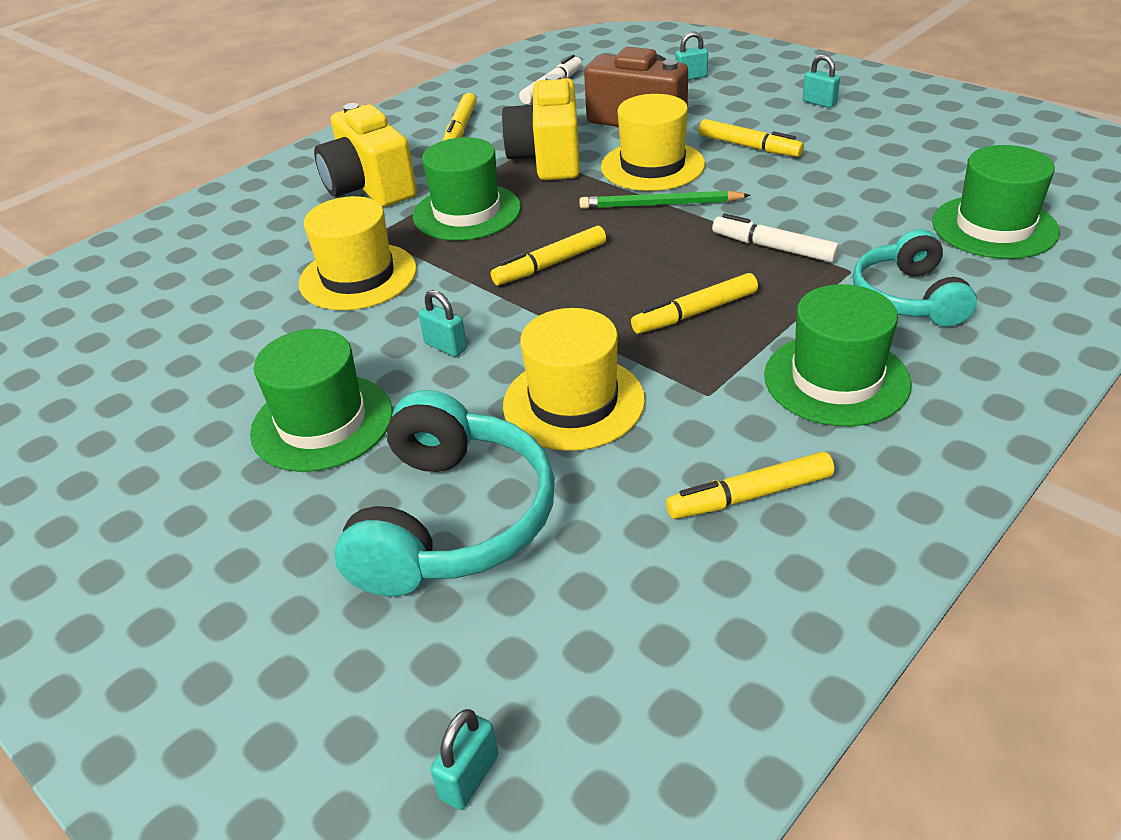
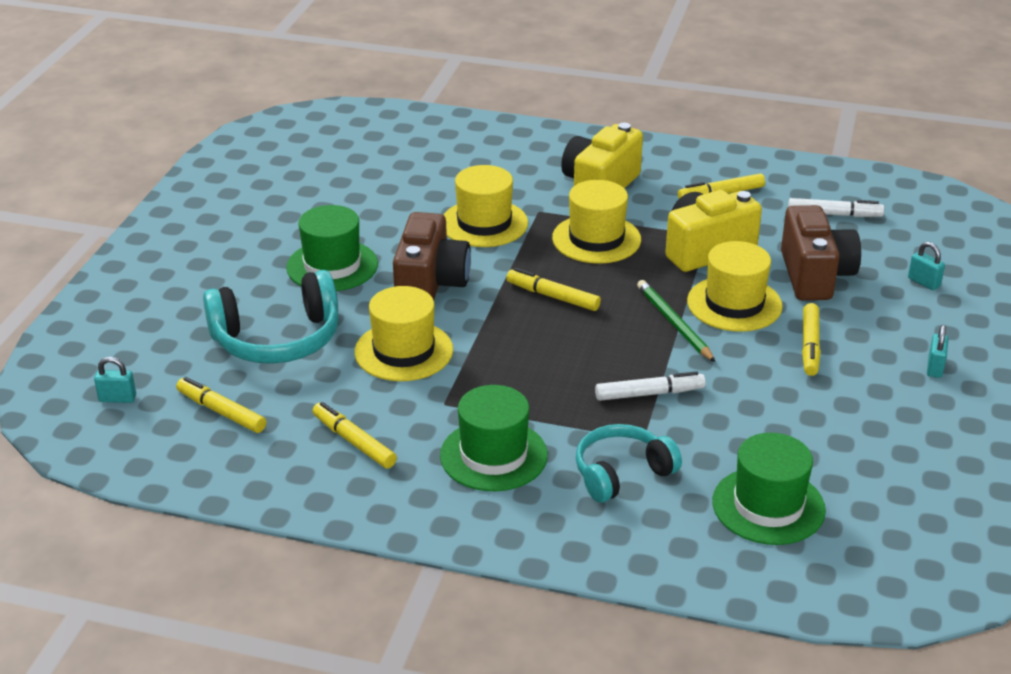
camera: 60 degrees right, 5 degrees down
green hat [413,137,521,241] -> yellow hat [552,180,641,264]
turquoise padlock [419,290,467,357] -> brown camera [393,212,471,300]
yellow marker [631,273,758,334] -> yellow marker moved to [176,377,266,433]
white marker [712,214,840,263] -> white marker turned 75 degrees clockwise [595,371,706,401]

